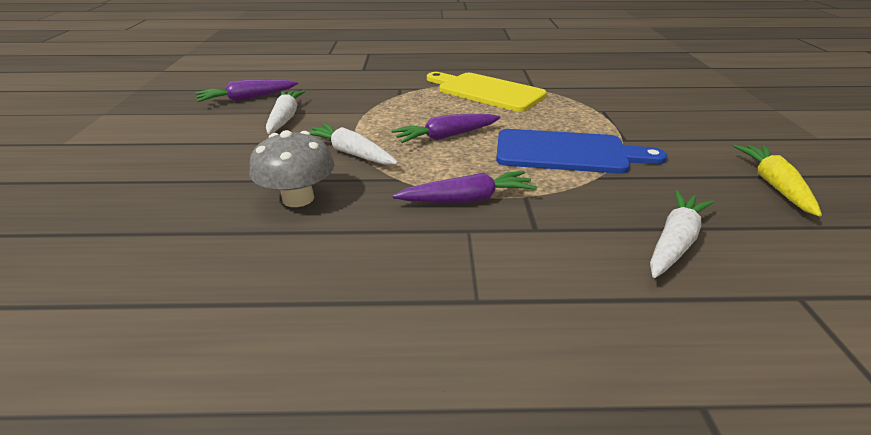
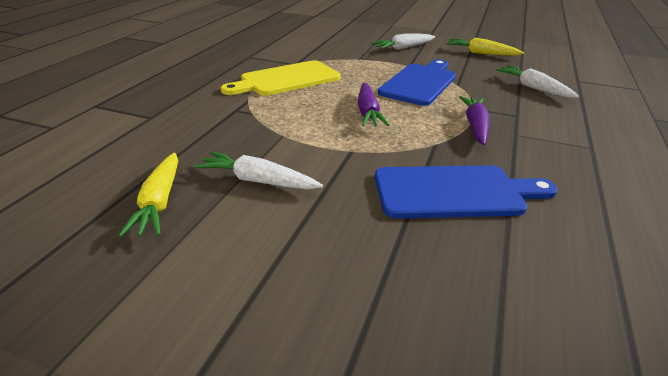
camera: 70 degrees left, 0 degrees up
purple carrot [195,79,298,102] -> yellow carrot [119,153,178,237]
grey mushroom [249,130,335,207] -> blue cutting board [375,165,558,219]
white carrot [308,123,398,165] -> white carrot moved to [371,34,435,50]

